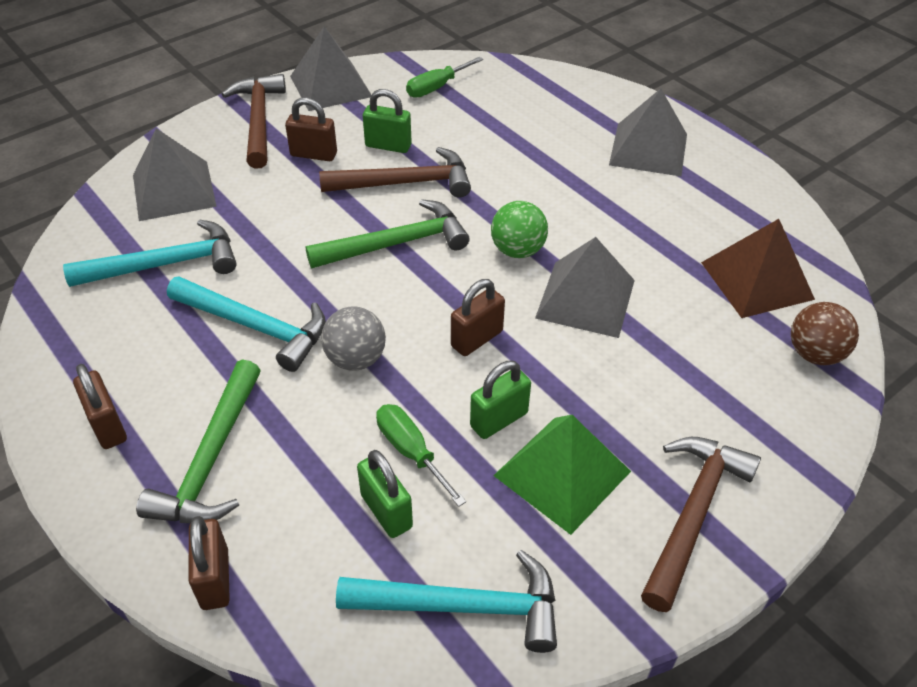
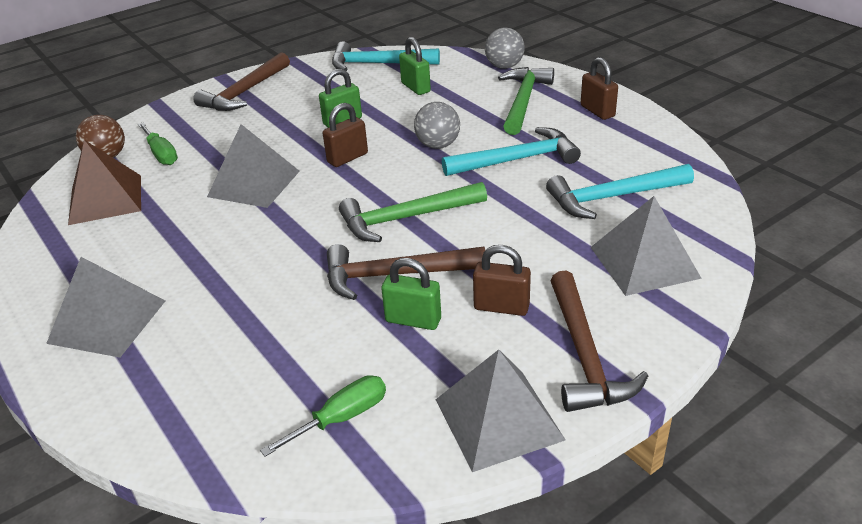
camera: 175 degrees left, 10 degrees down
turquoise hammer [167,277,326,372] -> turquoise hammer turned 135 degrees clockwise [442,127,581,176]
brown padlock [189,516,230,610] -> grey ball [485,27,525,69]
green screwdriver [376,404,466,507] -> green screwdriver moved to [138,123,178,165]
green ball [491,201,548,258] -> none
green pyramid [493,415,631,535] -> none

